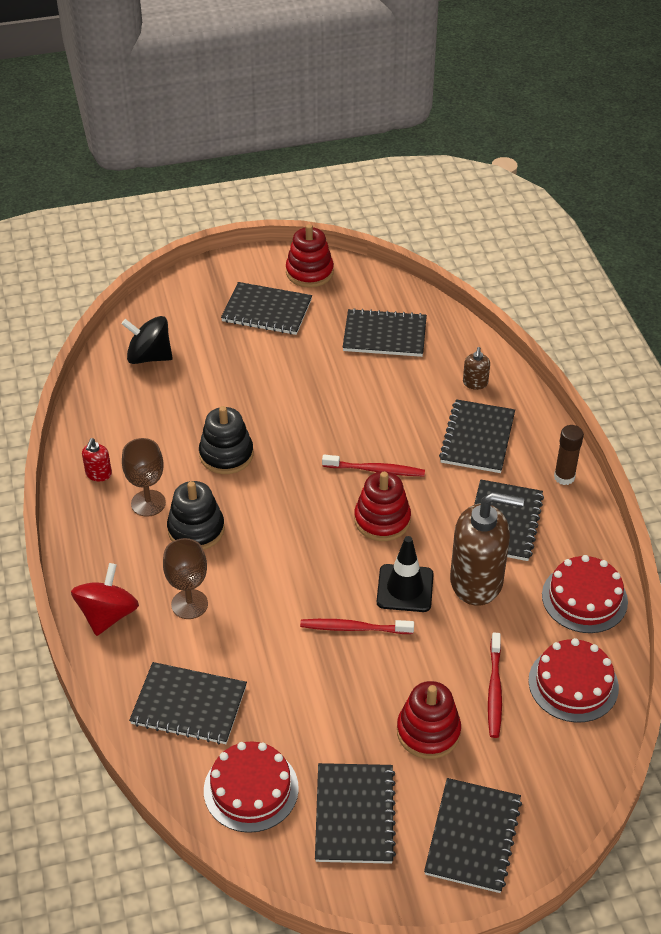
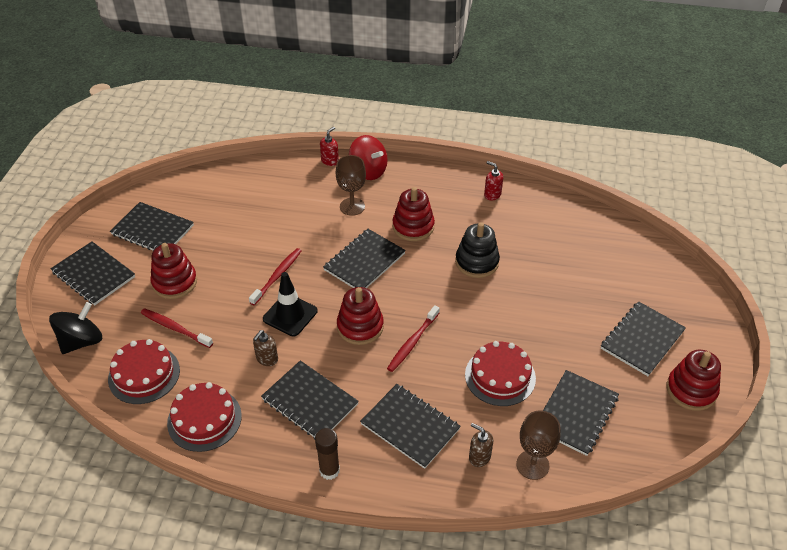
camera: 115 degrees right, 0 degrees up
black spinning top [122,316,173,364] -> black spinning top moved to [49,302,102,354]
brown goblet [122,438,166,517] -> brown goblet moved to [516,411,561,480]
black notebook [129,662,247,745] -> black notebook moved to [323,229,406,288]
black stacking toy [167,481,225,550] -> red stacking toy [392,187,435,241]
red cake [204,741,299,833] -> red cake moved to [465,341,536,406]
brown soap dispenser [450,492,524,606] -> brown soap dispenser [253,330,278,366], size x0.43
none -> red soap dispenser [320,127,339,166]

